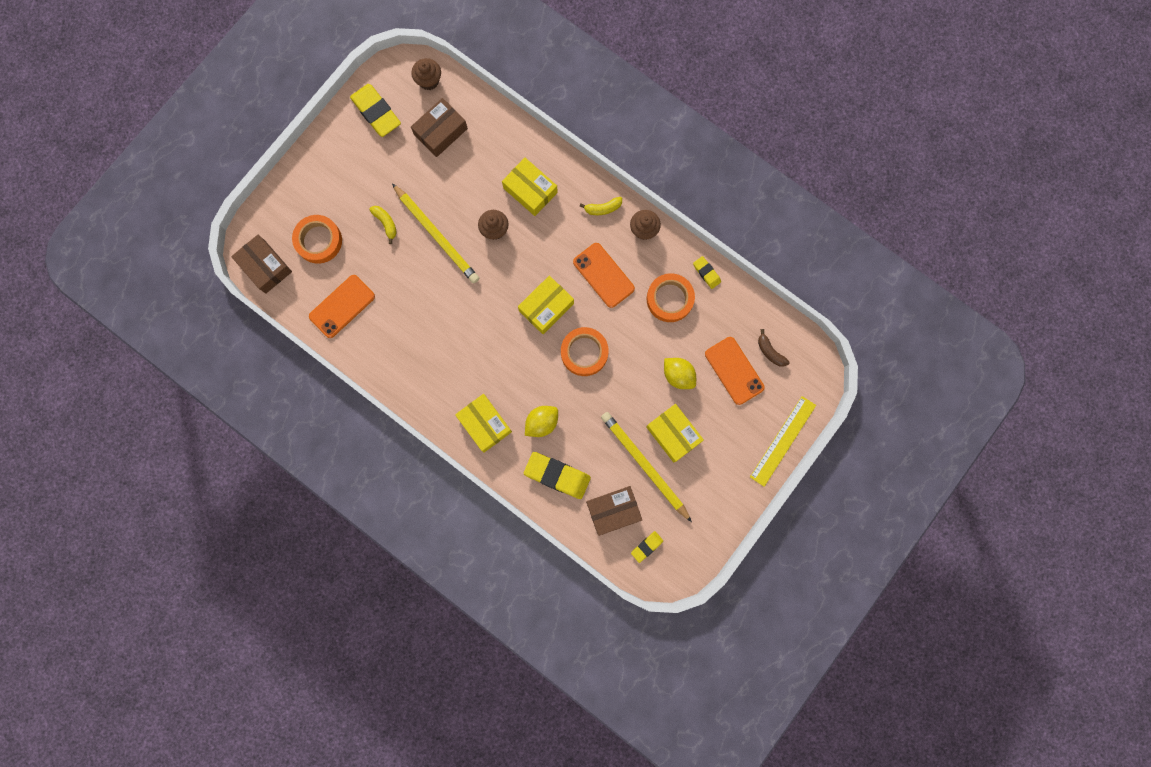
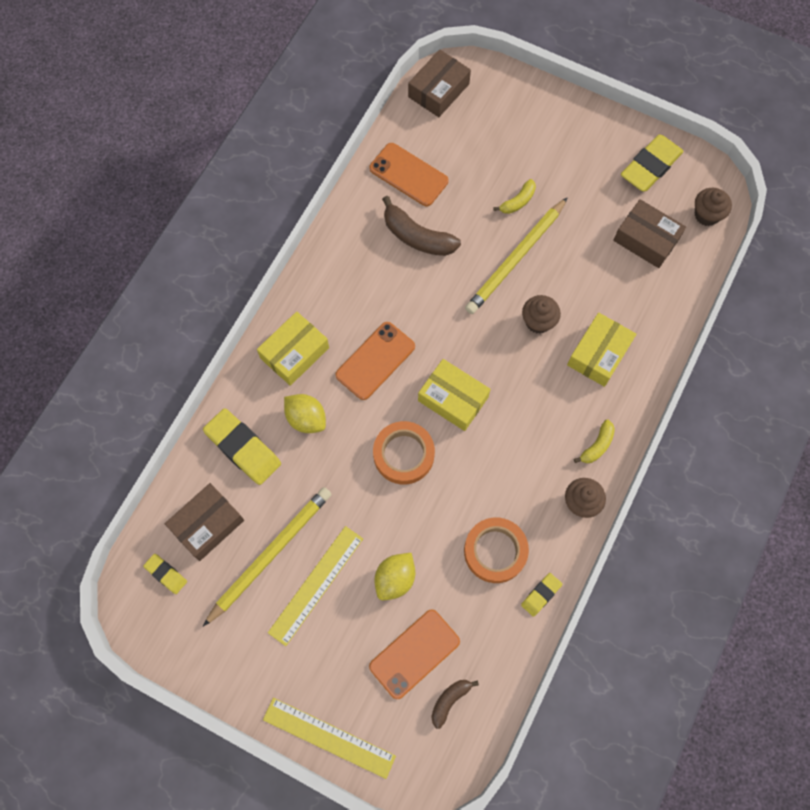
camera: 80 degrees right, 10 degrees down
orange tape [292,215,342,264] -> none
yellow eraser [524,452,591,499] -> yellow eraser turned 60 degrees counterclockwise [203,409,281,485]
orange phone [573,243,635,308] -> orange phone moved to [335,322,415,400]
yellow banana [580,197,622,215] -> yellow banana turned 120 degrees counterclockwise [574,419,615,463]
brown box [586,486,642,536] -> brown box turned 75 degrees clockwise [165,483,244,561]
yellow box [646,404,704,463] -> yellow ruler [268,526,363,646]
none -> brown banana [382,196,461,256]

